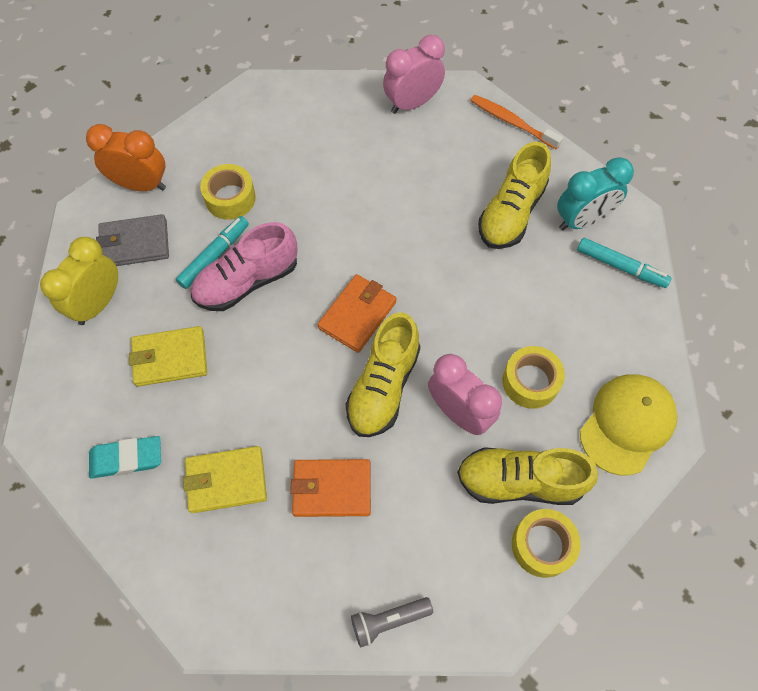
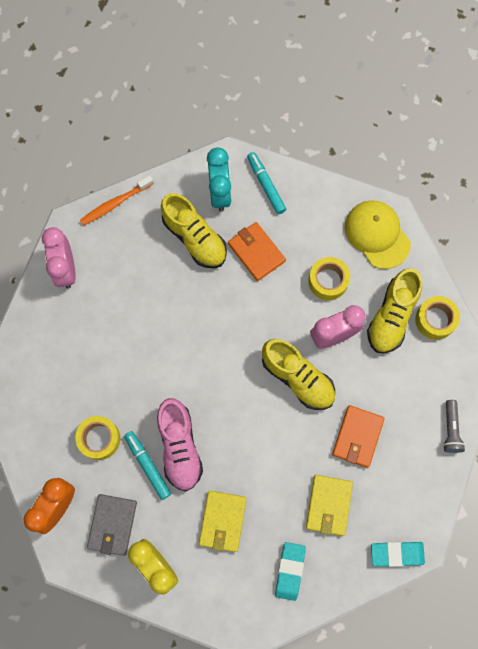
camera: 70 degrees left, 10 degrees up
orange wallet [317,274,397,353] -> orange wallet moved to [228,222,286,281]
turquoise marker [577,238,672,288] -> turquoise marker turned 75 degrees counterclockwise [247,152,286,214]
none -> turquoise eraser [371,542,425,567]

